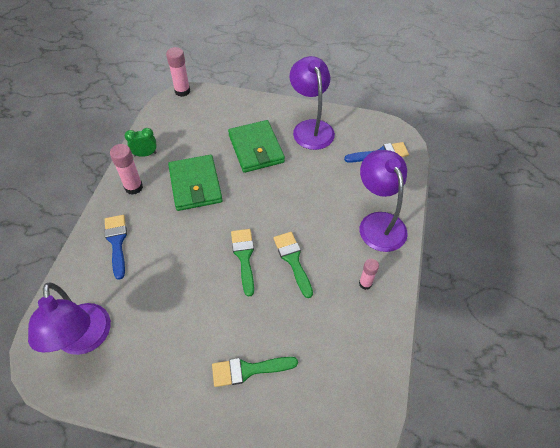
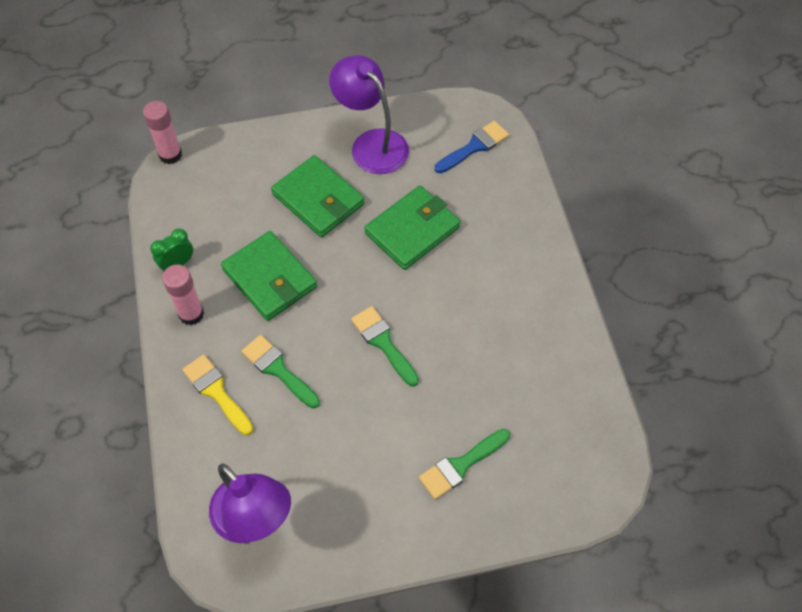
camera: 25 degrees left, 5 degrees up
blue brush [104,215,127,280] -> yellow brush [182,354,253,435]
green brush [273,232,313,298] -> green brush moved to [241,335,320,408]
pink glue stick [359,259,379,290] -> none
purple lamp [360,150,408,252] -> none
none -> green wallet [364,185,460,270]

